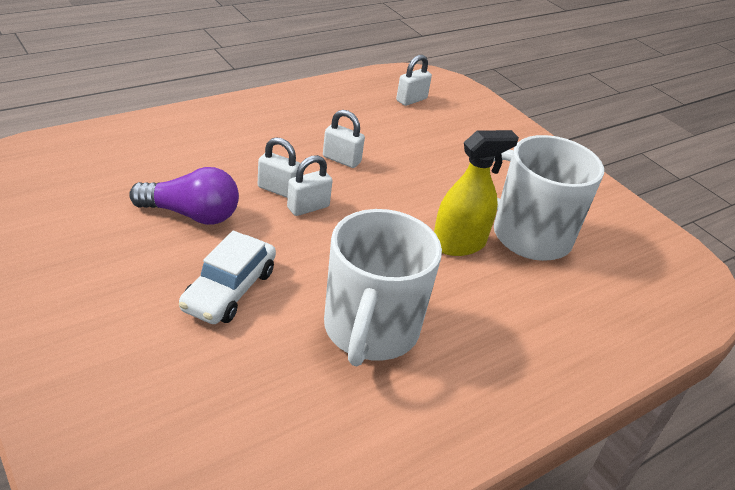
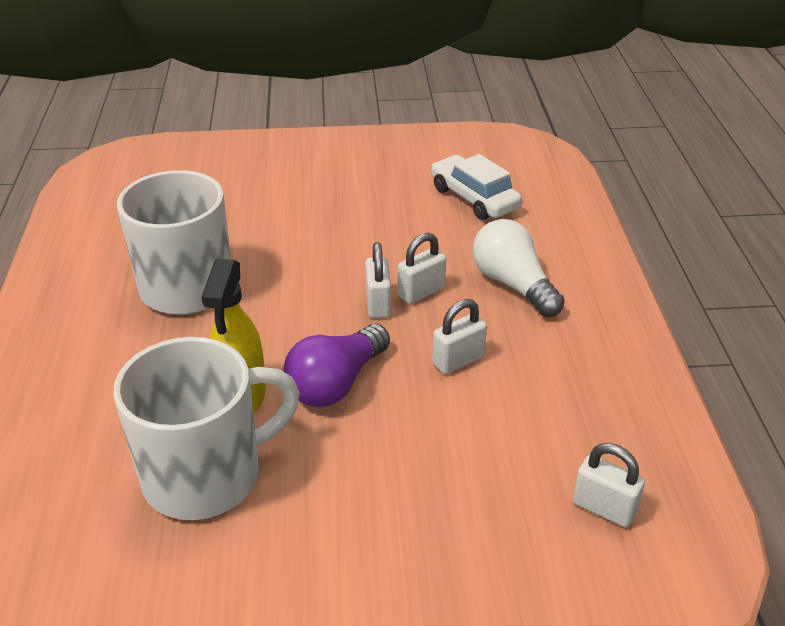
camera: 125 degrees right, 0 degrees up
purple light bulb [129,167,239,225] -> purple light bulb moved to [283,324,390,407]
white car [179,231,276,324] -> white car moved to [431,154,522,220]
white padlock [396,55,432,106] -> white padlock turned 45 degrees counterclockwise [573,443,645,527]
none -> white light bulb [473,219,565,317]

